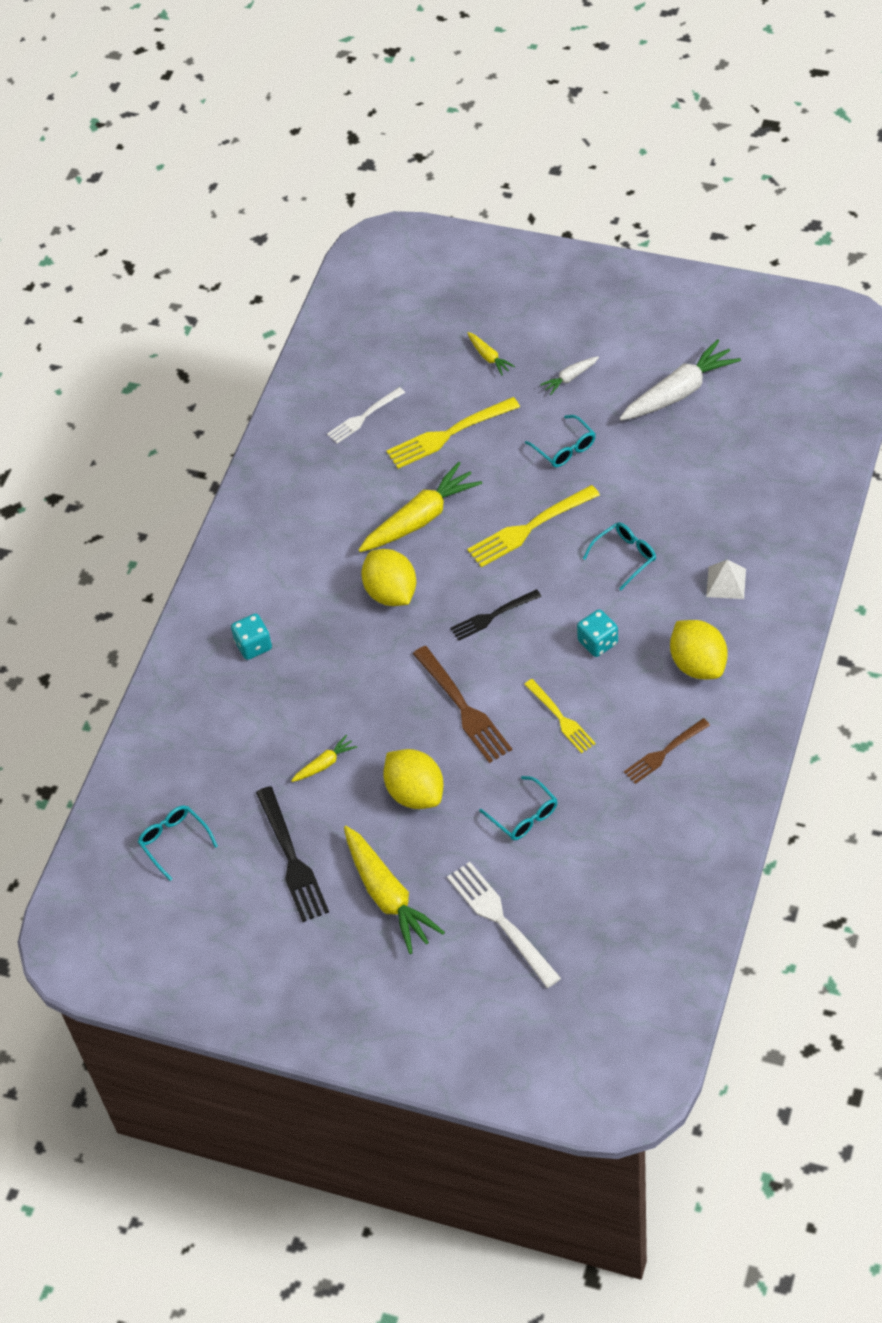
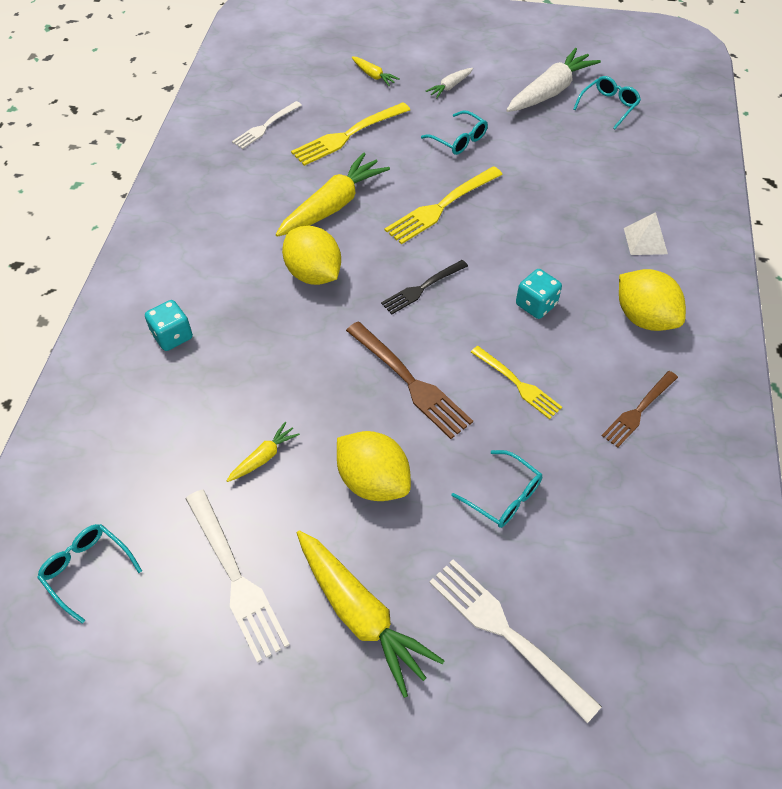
camera: 15 degrees left, 0 degrees up
black fork [256,786,329,922] -> white fork [186,490,290,663]
turquoise glasses [583,522,656,590] -> turquoise glasses moved to [573,76,641,129]

